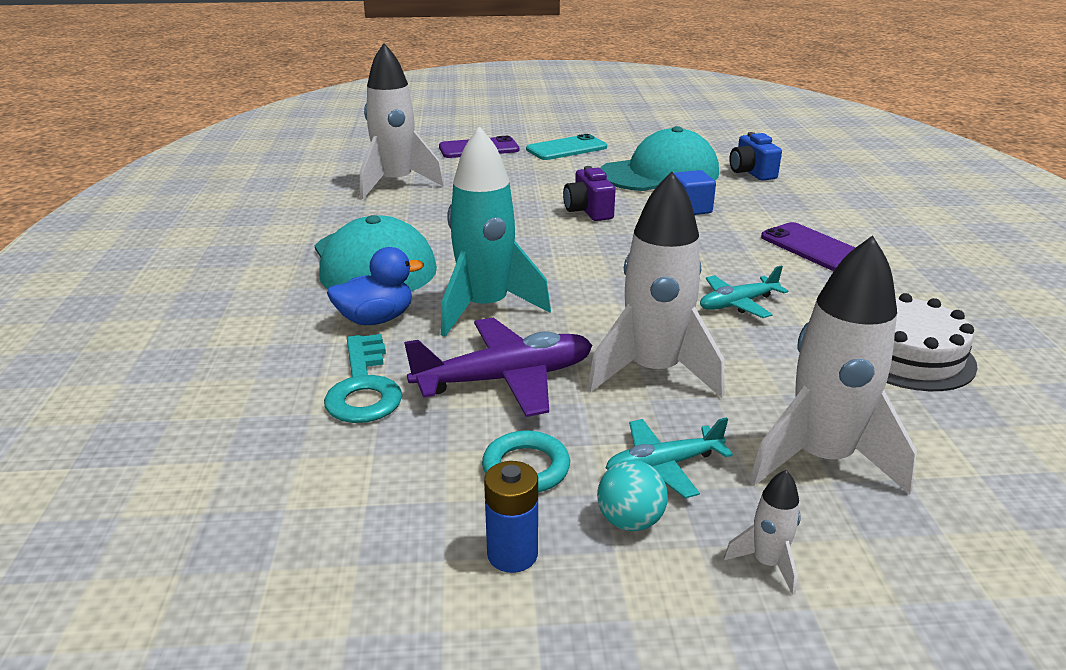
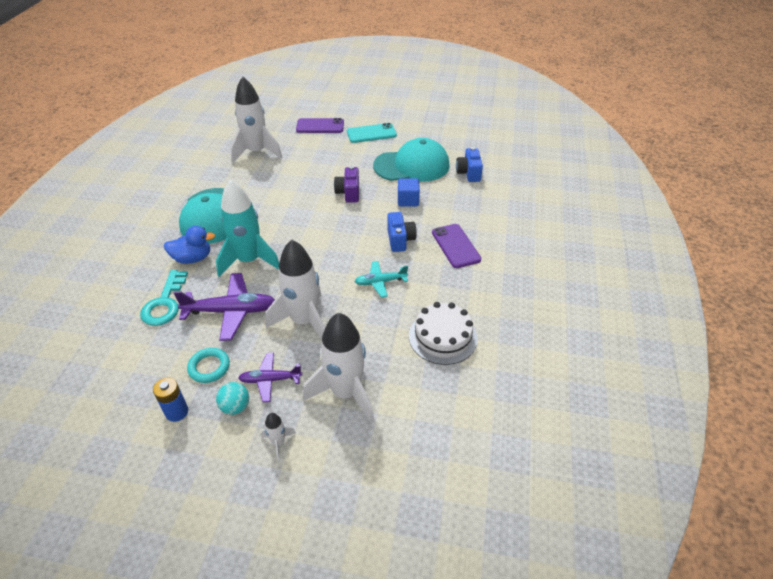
camera: 15 degrees right, 15 degrees up
turquoise plane [606,417,733,498] -> purple plane [238,353,302,402]
none -> blue camera [387,212,417,252]

